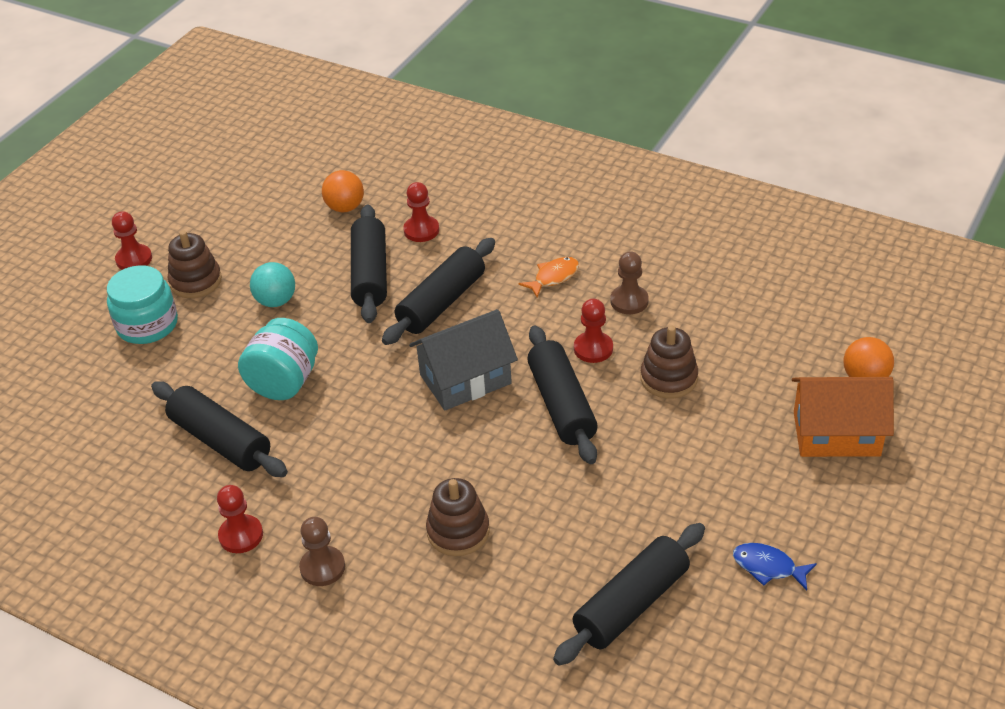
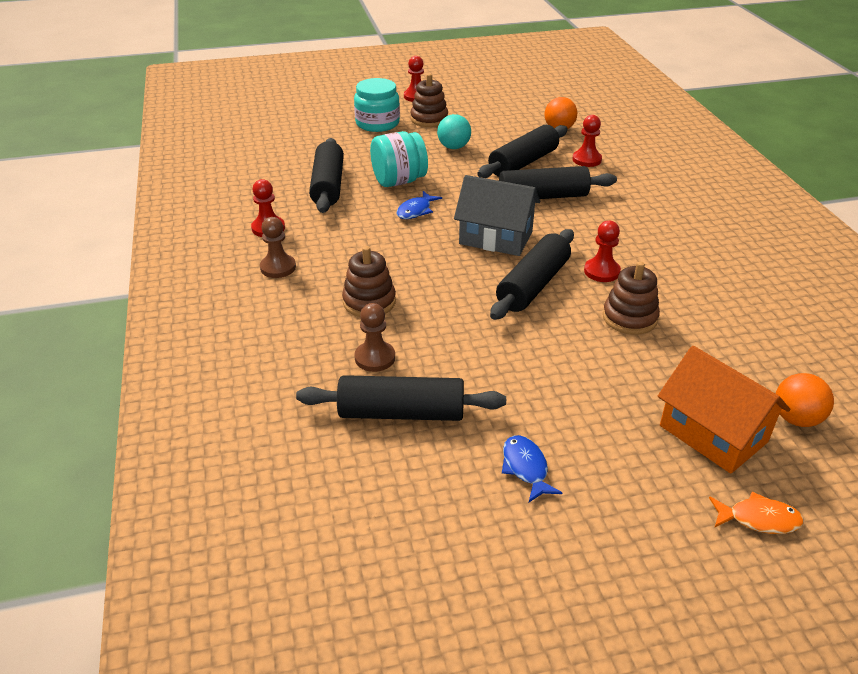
camera: 45 degrees right, 5 degrees down
orange fish [519,257,579,298] -> orange fish moved to [709,492,804,534]
brown pawn [610,251,649,314] -> brown pawn moved to [354,303,395,372]
none -> blue fish [396,191,442,219]

